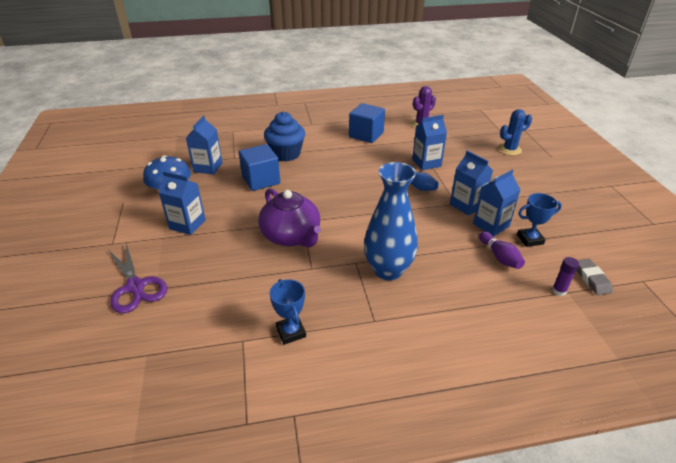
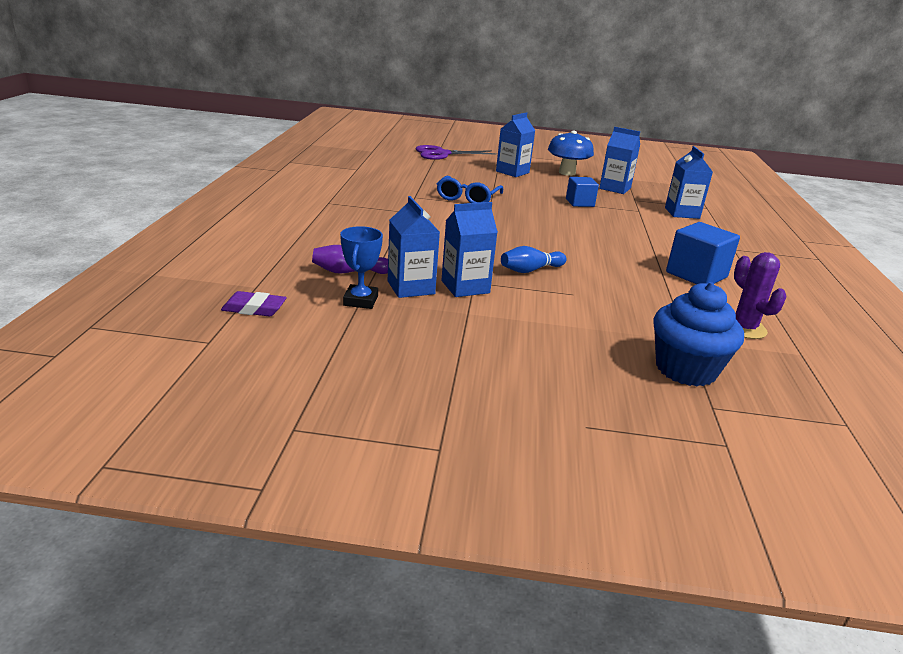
camera: 105 degrees right, 10 degrees down
blue cube [239,144,280,191] -> blue cube [566,177,599,207], size x0.64
purple teapot [258,188,321,247] -> blue glasses [437,176,503,203]
blue cupcake [264,112,305,162] -> blue cupcake moved to [653,282,744,387]
blue trophy [270,279,306,345] -> none
blue vase [364,162,418,280] -> none
blue carton [412,115,447,170] -> blue carton moved to [665,146,713,219]
blue cactus [498,109,532,155] -> none
purple glue stick [552,257,579,296] -> none
grey eraser [577,259,613,295] -> purple eraser [221,291,287,316]

